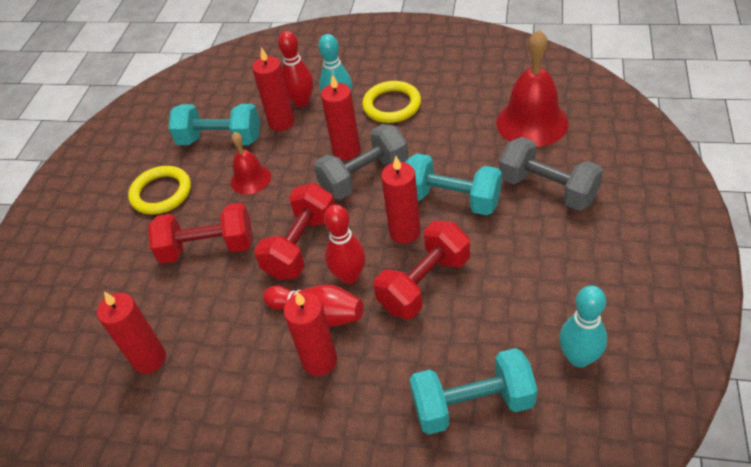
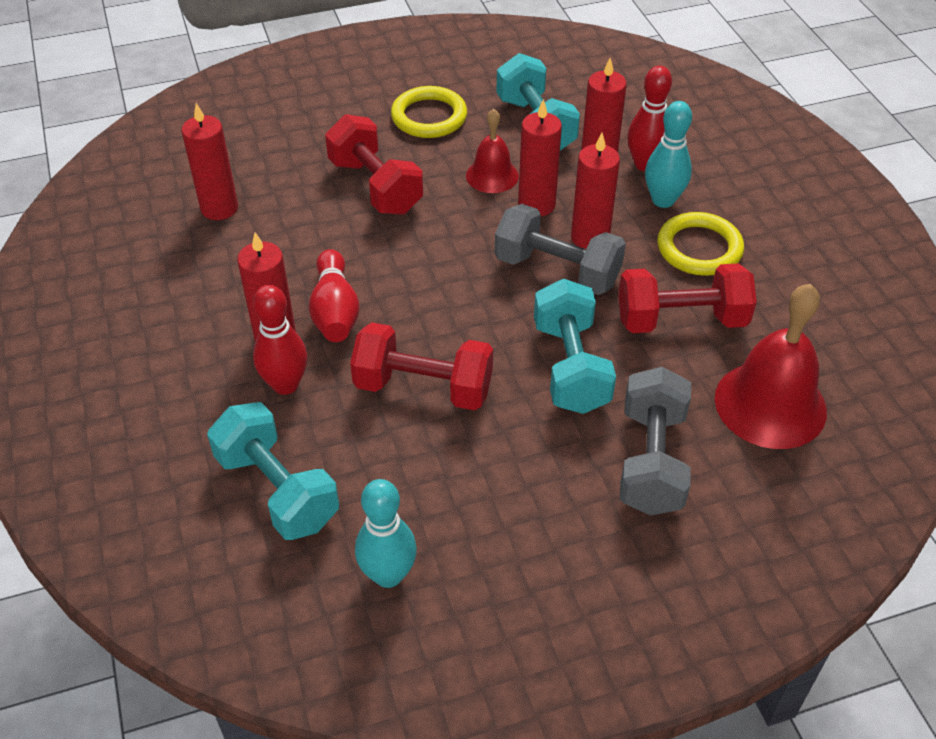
camera: 55 degrees right, 0 degrees up
red dumbbell [254,183,334,280] -> red dumbbell moved to [618,263,757,333]
red bowling pin [324,204,366,284] -> red bowling pin moved to [253,285,308,395]
red candle [381,156,421,244] -> red candle moved to [518,99,562,217]

